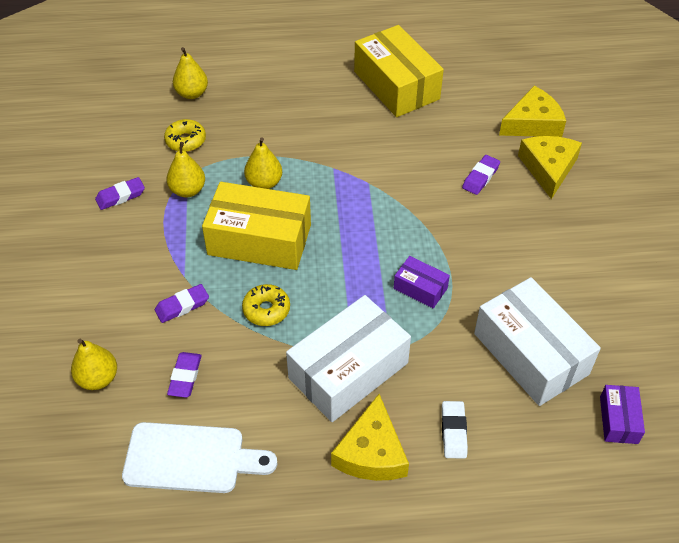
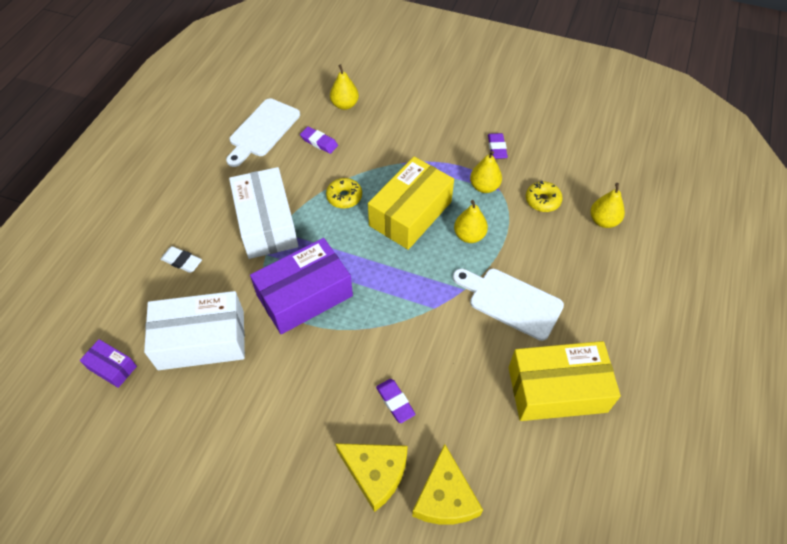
camera: 115 degrees right, 5 degrees up
purple eraser [155,284,209,323] -> none
yellow cheese [331,394,409,481] -> none
purple box [394,256,450,308] -> purple box [250,238,353,334], size x2.09
none -> white cutting board [453,269,564,341]

